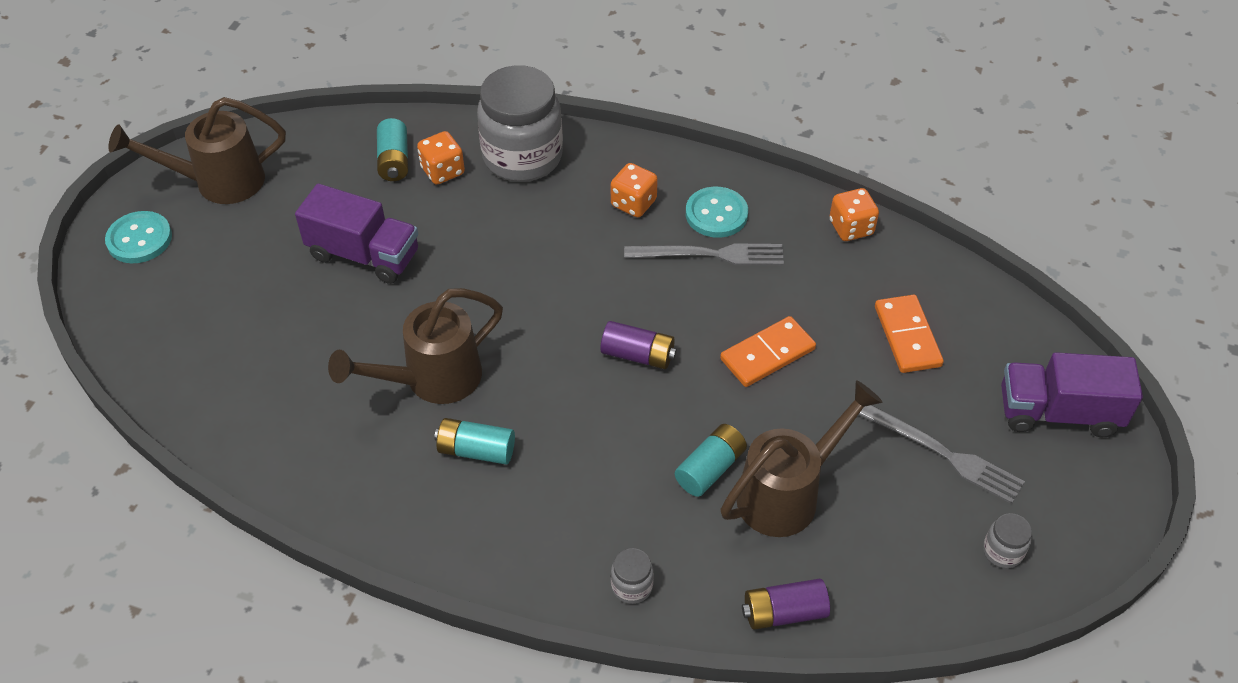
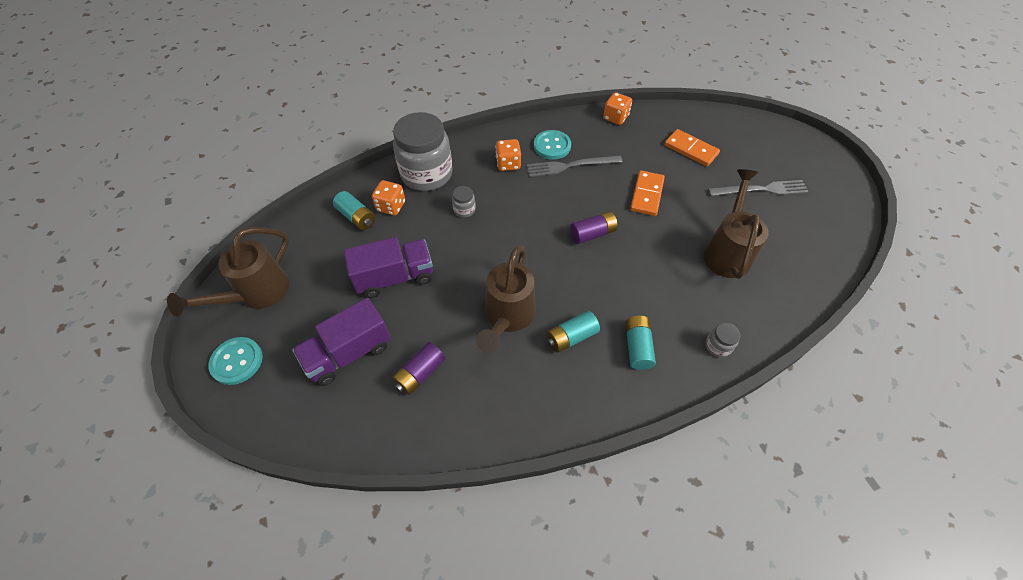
camera: 40 degrees left, 5 degrees up
grey fork [624,243,784,265] -> grey fork turned 150 degrees counterclockwise [527,156,623,177]
turquoise battery [675,424,747,497] -> turquoise battery moved to [625,315,656,370]
purple battery [742,579,830,630] -> purple battery moved to [392,342,445,395]
grey jar [983,513,1032,568] -> grey jar moved to [452,186,476,218]
purple truck [1001,352,1143,437] -> purple truck moved to [292,298,391,386]

